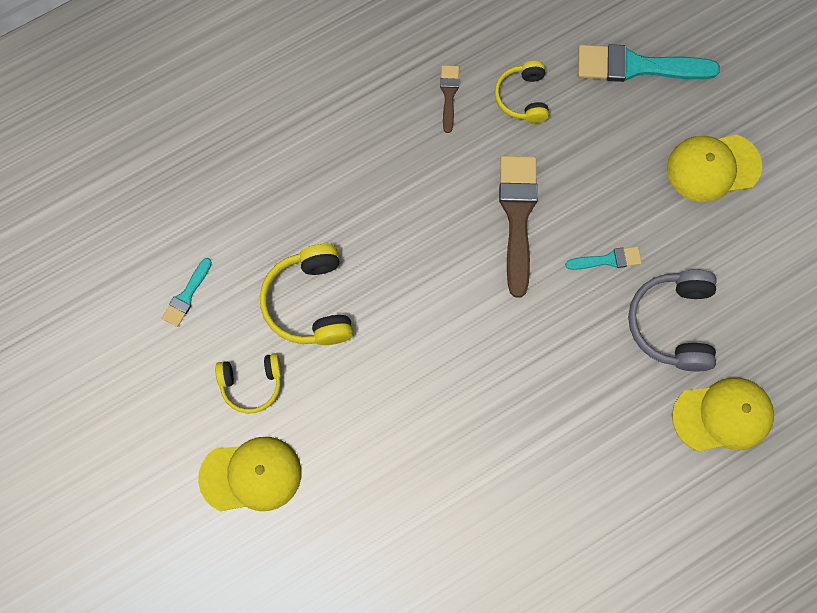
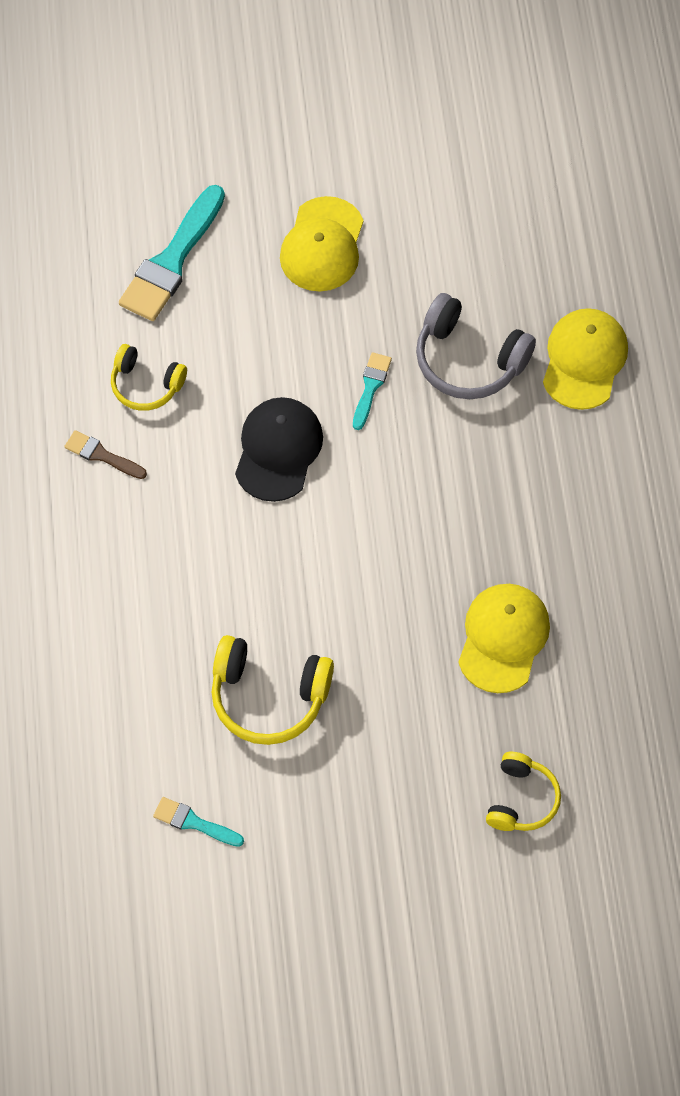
camera: 65 degrees left, 10 degrees down
turquoise brush [162,258,212,327] -> turquoise brush turned 150 degrees clockwise [153,797,244,847]
yellow cap [198,437,302,511] -> yellow cap moved to [458,584,550,693]
yellow headphones [215,354,282,413] -> yellow headphones moved to [486,752,561,831]
brown brush [499,156,538,298] -> black cap [235,397,323,502]

